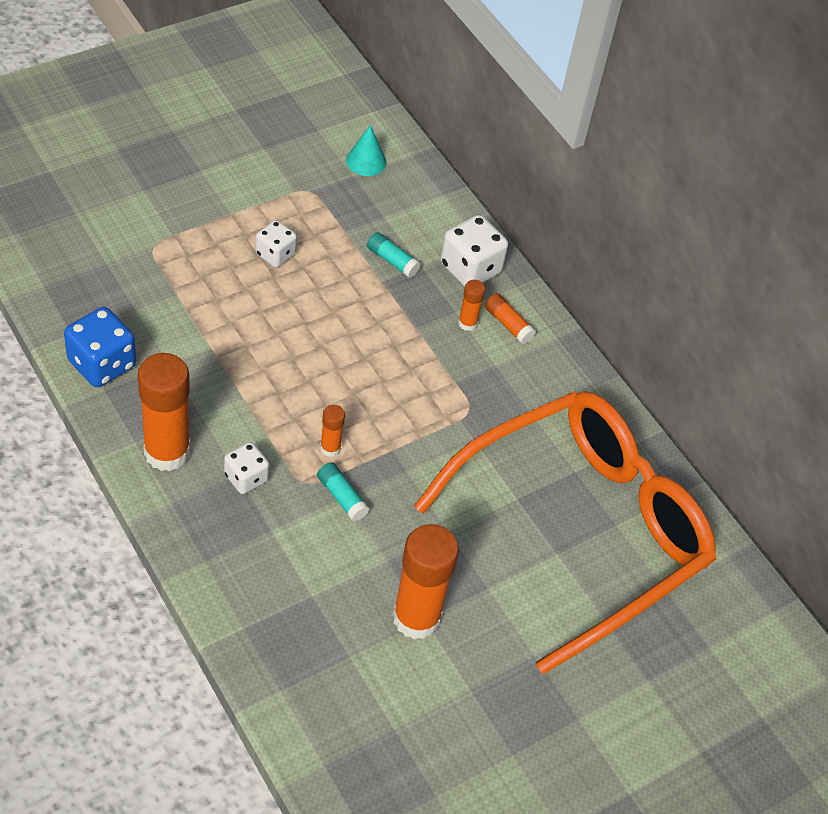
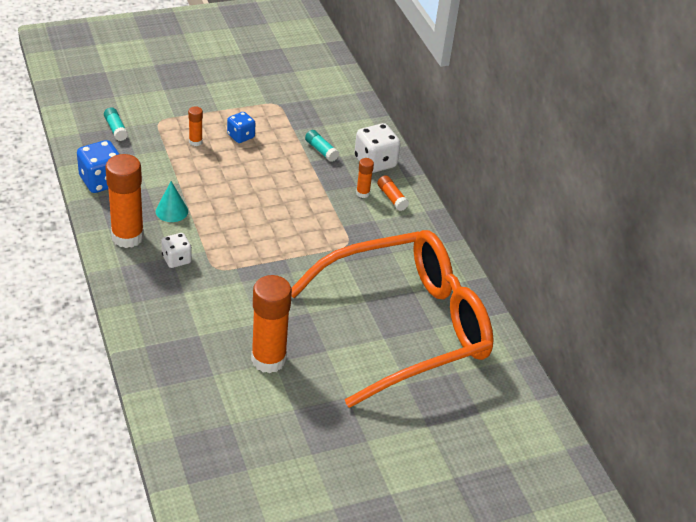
camera: 15 degrees right, 10 degrees down
white dice [256,220,297,267] -> blue dice [227,112,255,143]
turquoise glue stick [317,462,369,522] -> turquoise glue stick moved to [104,107,128,141]
orange glue stick [320,405,345,457] -> orange glue stick moved to [188,106,203,146]
turquoise cone [346,125,386,176] -> turquoise cone moved to [156,181,188,222]

